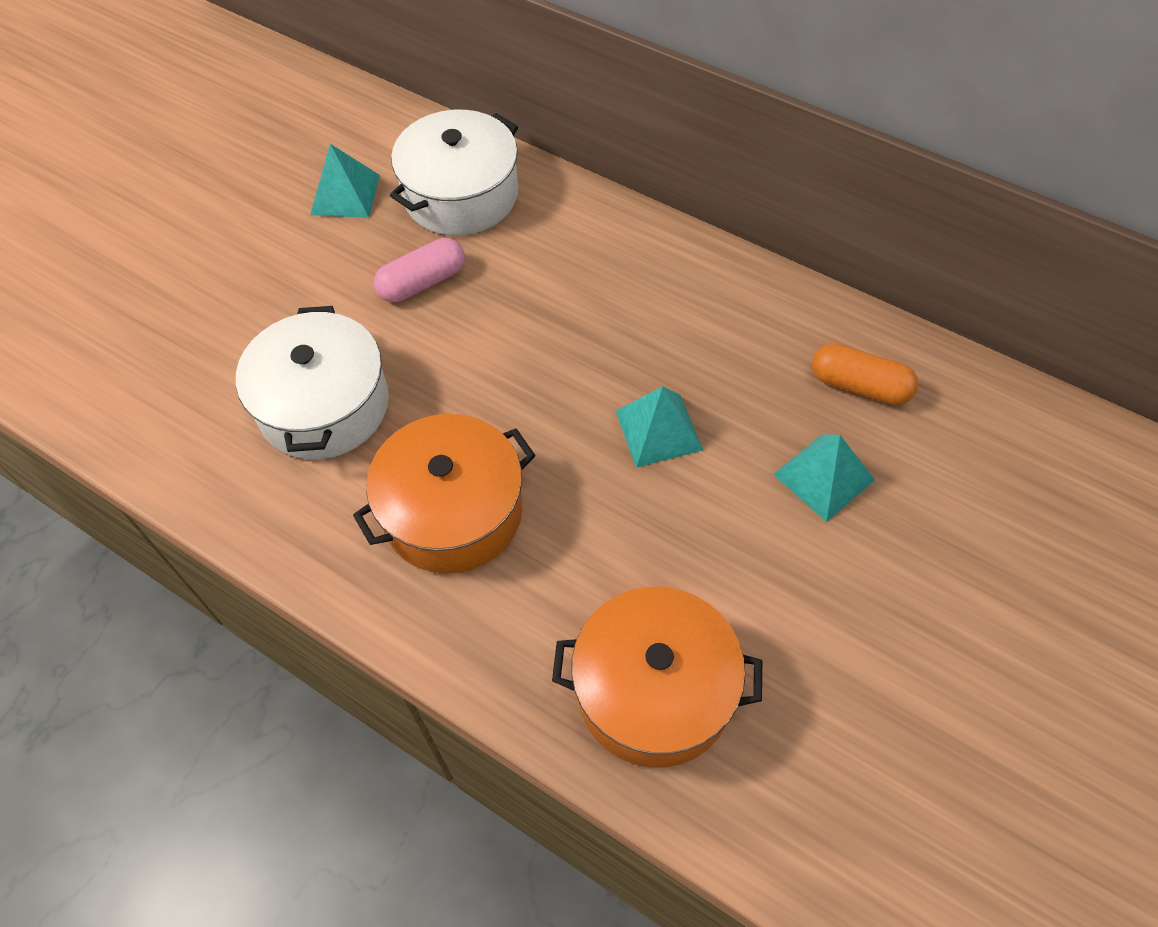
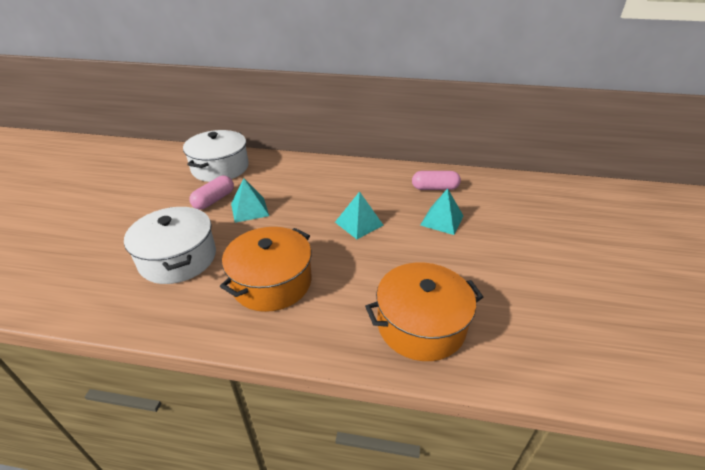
camera: 25 degrees left, 20 degrees down
turquoise pyramid [310,144,380,218] -> turquoise pyramid moved to [231,179,269,223]
orange capsule [812,343,918,405] -> pink capsule [412,171,461,190]

